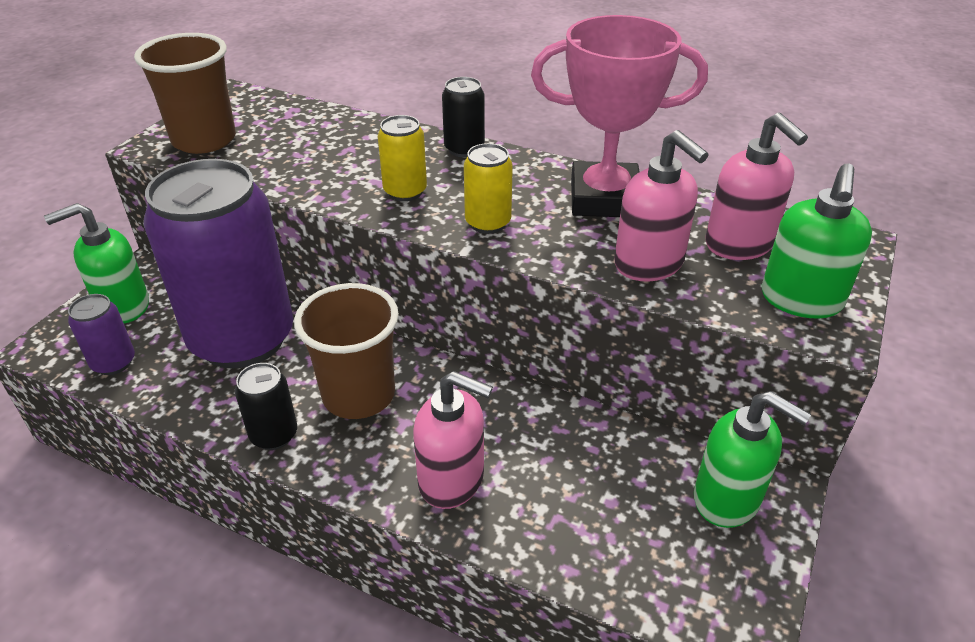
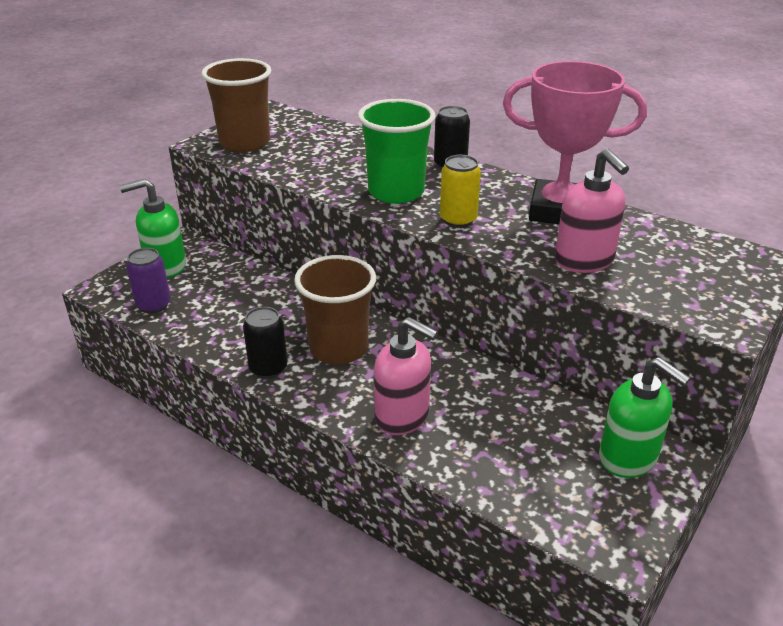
camera: 10 degrees right, 5 degrees down
purple can [144,159,293,368] -> none
yellow can [378,115,427,201] -> green cup [358,99,436,204]
pink soap dispenser [706,113,808,260] -> none
green soap dispenser [762,163,872,319] -> none

